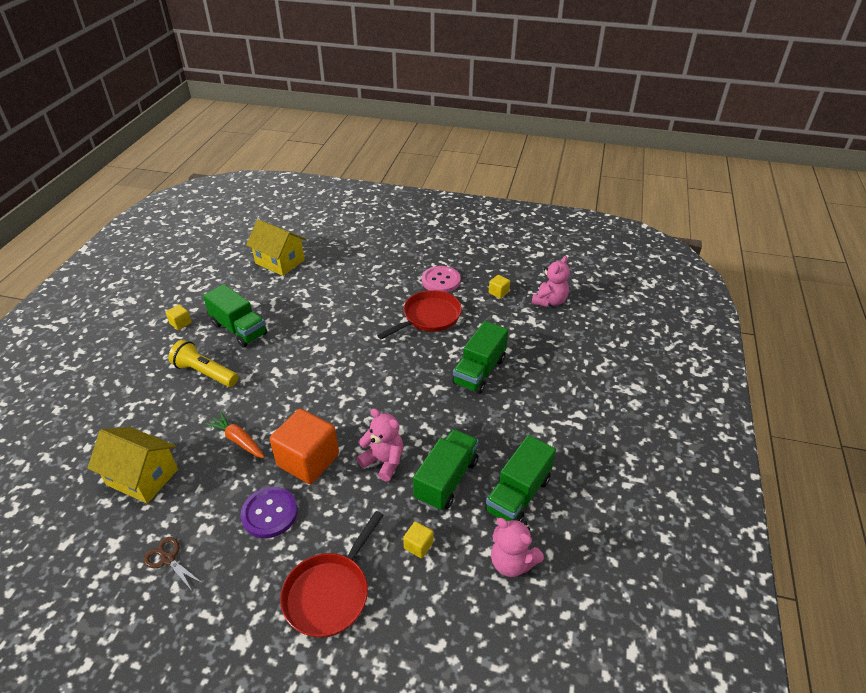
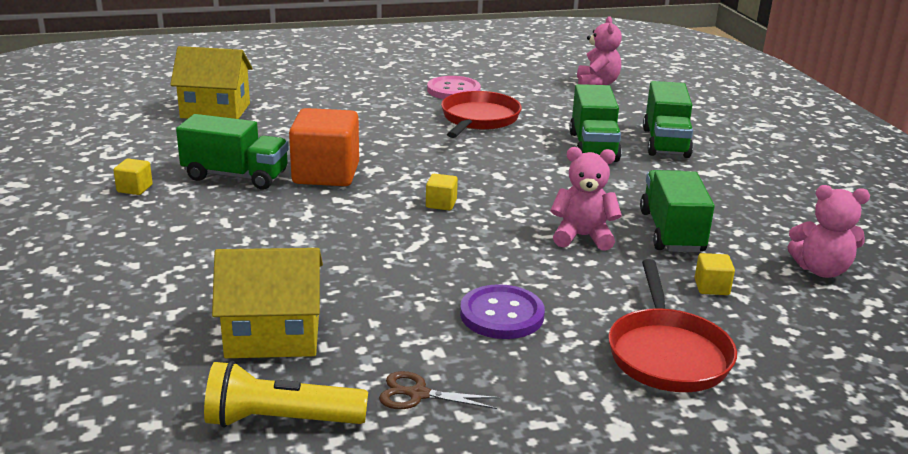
camera: 30 degrees left, 15 degrees down
yellow flashlight [168,340,238,387] -> yellow flashlight moved to [204,361,368,428]
orange carrot [205,412,265,458] -> none
orange cube [270,409,339,484] -> orange cube moved to [289,108,359,186]
green truck [485,435,556,522] -> green truck moved to [643,81,693,158]
yellow cube [489,275,510,299] -> yellow cube moved to [426,174,458,210]

